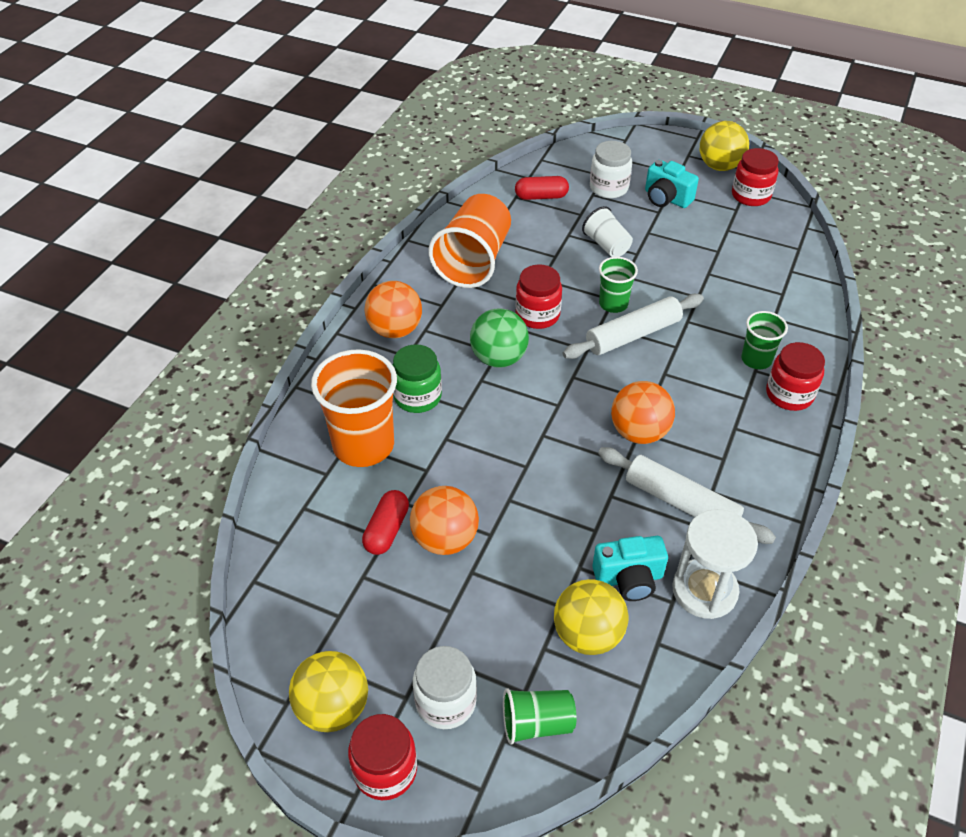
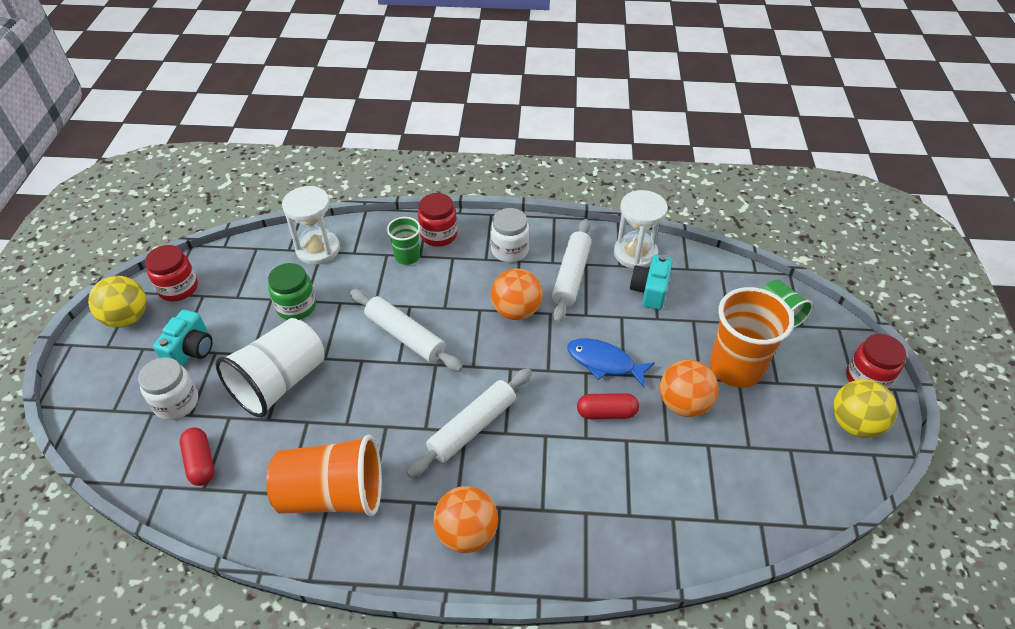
camera: 110 degrees left, 0 degrees up
orange cup [311,349,397,467] -> orange cup moved to [710,287,794,388]
red capsule [362,490,409,555] -> red capsule moved to [577,393,639,419]
green jar [393,344,442,413] -> green jar moved to [268,263,316,320]
white jar [413,646,477,729] -> white jar moved to [490,208,530,262]
green ball [470,308,529,368] -> white rolling pin [406,368,532,478]
red jar [515,264,562,329] -> none
yellow ball [554,579,628,655] -> none
white cup [582,206,633,257] -> white cup [215,318,324,417], size x1.86
turquoise camera [592,536,668,601] -> turquoise camera turned 135 degrees counterclockwise [630,255,673,310]
green cup [599,257,638,313] -> none
none -> white hourglass [282,186,340,265]
none -> blue fish [567,338,655,387]

